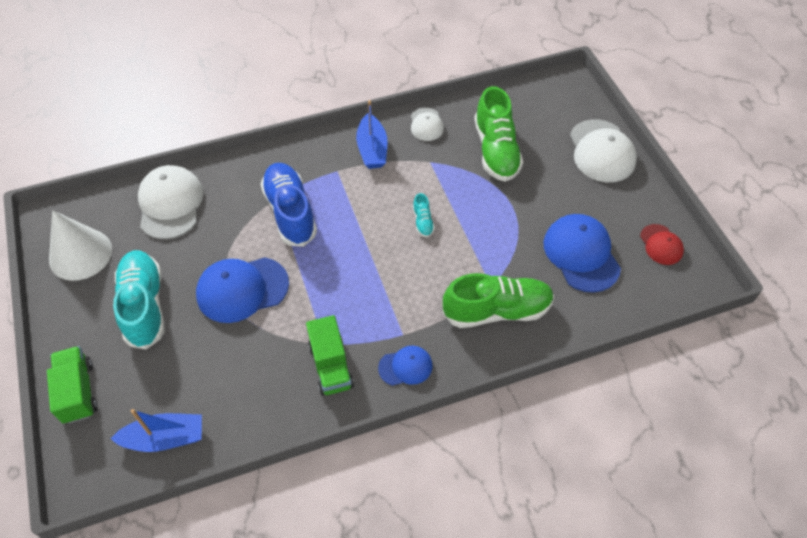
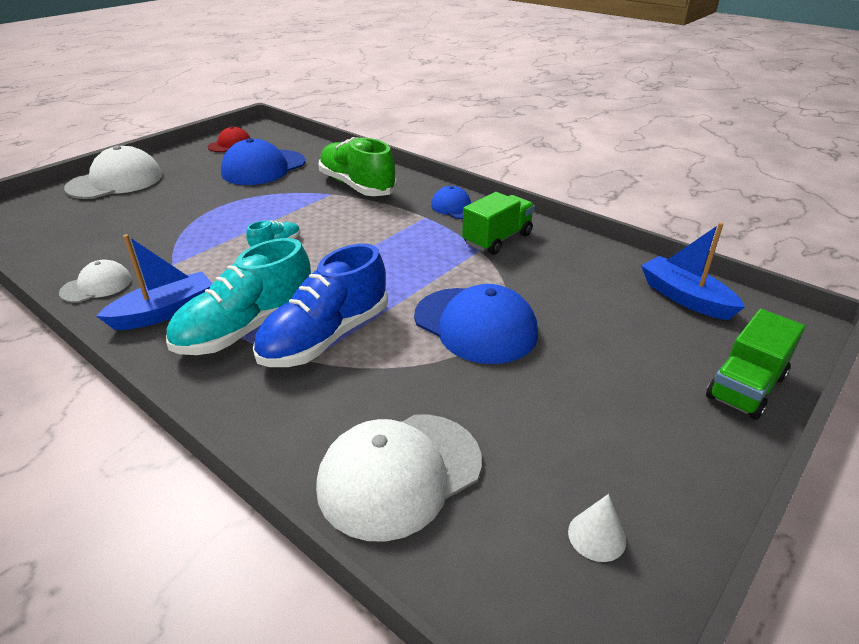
camera: 120 degrees left, 20 degrees down
white cone [49,210,112,281] -> white cone [568,494,626,562], size x0.44
turquoise shoe [113,250,165,349] -> turquoise shoe moved to [166,238,311,355]
green shoe [474,86,523,182] -> none

